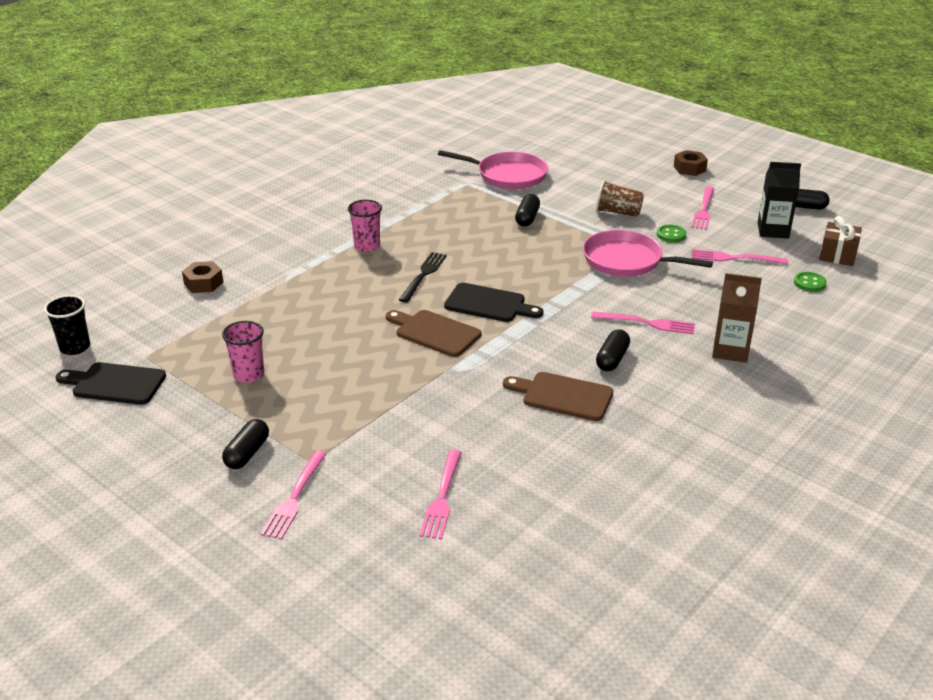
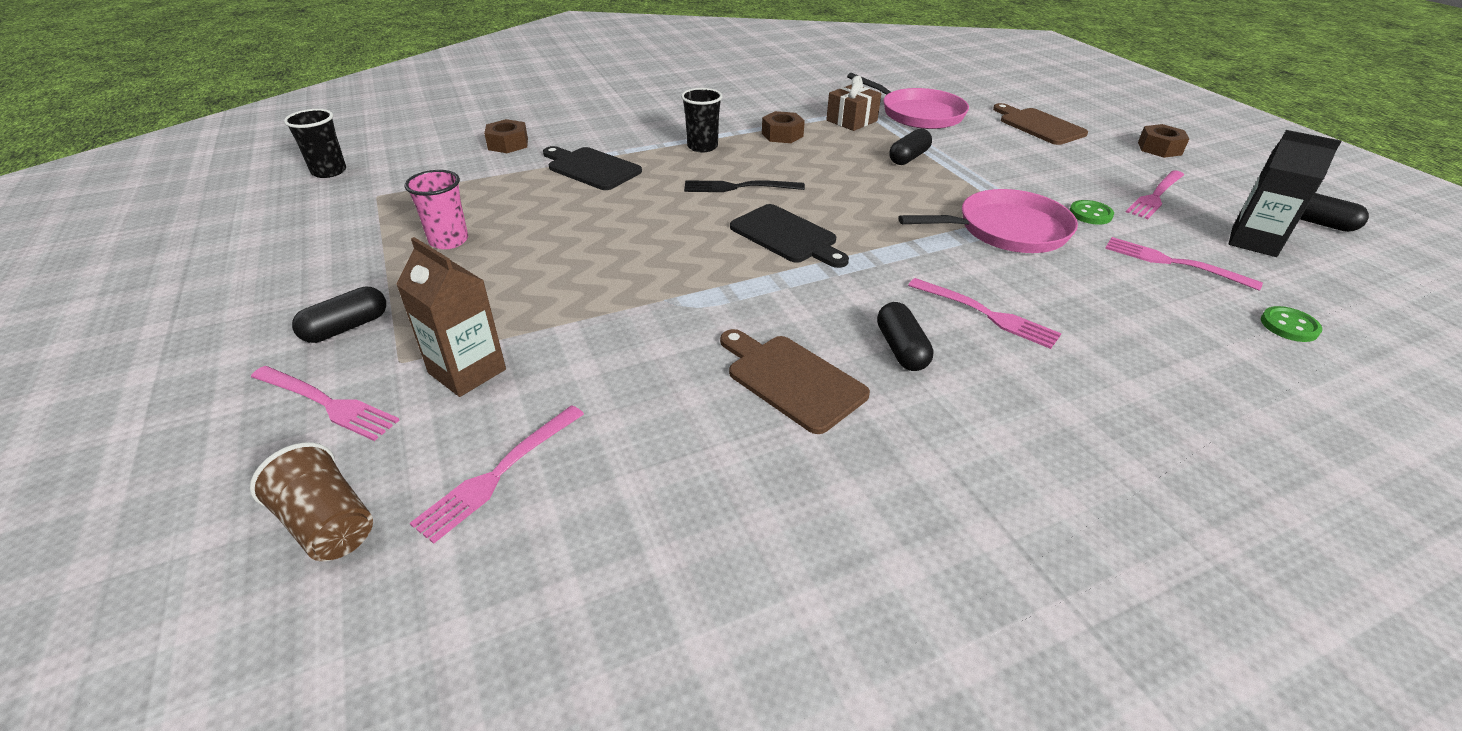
camera: 25 degrees right, 5 degrees up
black cutting board [55,362,166,405] -> black cutting board moved to [543,146,642,190]
pink fork [261,451,327,540] -> pink fork turned 105 degrees counterclockwise [251,366,399,441]
pink cup [348,200,382,252] -> black cup [681,88,723,152]
brown cutting board [386,310,481,357] -> brown cutting board moved to [993,103,1088,145]
black fork [399,252,447,303] -> black fork turned 135 degrees counterclockwise [684,180,805,192]
pink pan [583,230,713,277] -> pink pan turned 120 degrees clockwise [899,189,1078,253]
brown cup [596,180,644,217] -> brown cup moved to [250,442,373,561]
black capsule [596,329,630,371] -> black capsule turned 60 degrees counterclockwise [877,302,934,371]
brown carton [712,273,762,363] -> brown carton moved to [396,237,506,397]
brown gift [819,216,862,266] -> brown gift moved to [826,76,881,131]
none -> brown nut [762,111,805,143]

